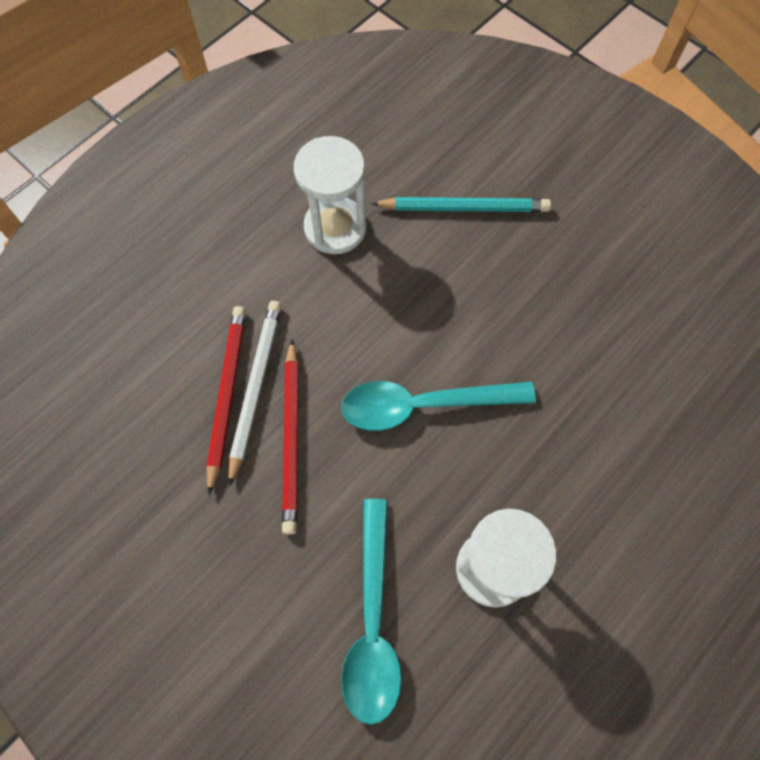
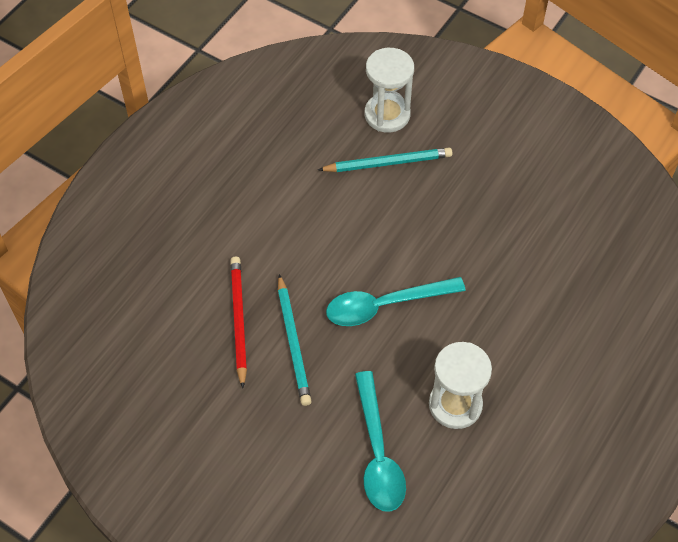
camera: 10 degrees left, 10 degrees down
white pencil [229,301,282,487] -> none
red pencil [282,339,298,534] -> turquoise pencil [278,274,312,406]
white hourglass [294,136,367,254] -> white hourglass moved to [364,48,414,133]

